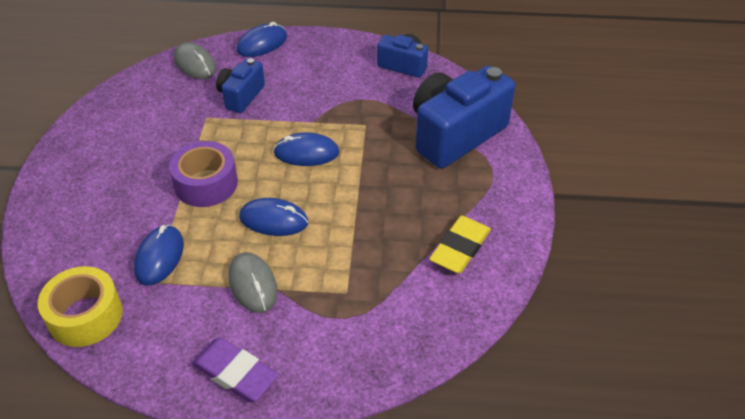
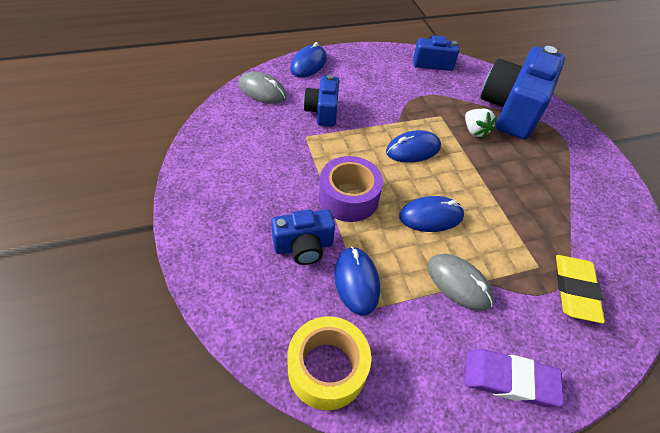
camera: 25 degrees left, 5 degrees up
yellow eraser [429,216,491,273] -> yellow eraser moved to [556,255,605,323]
none -> blue camera [271,210,335,265]
none -> white strawberry [465,109,497,138]

